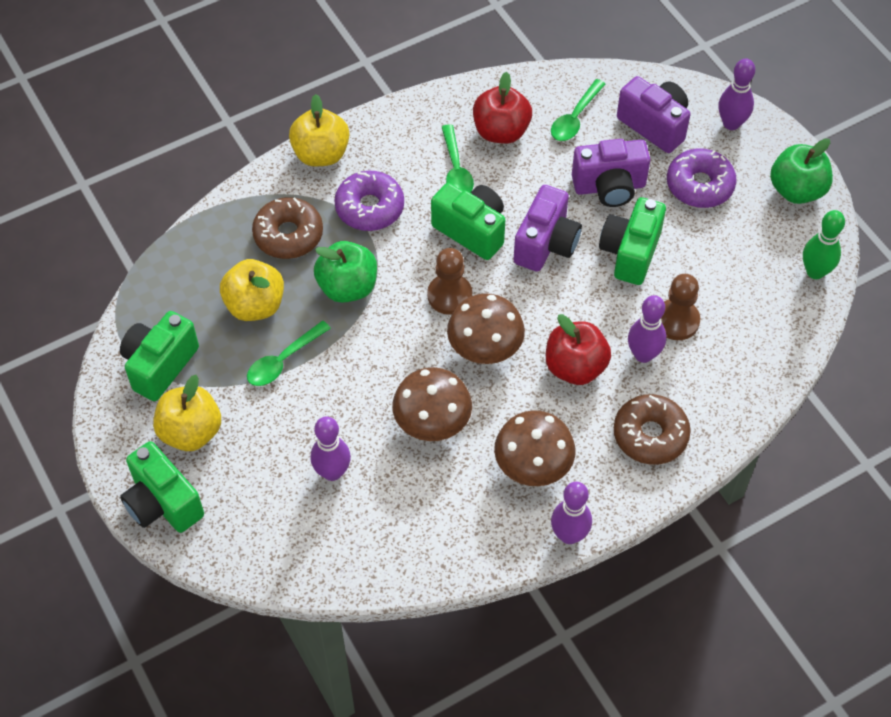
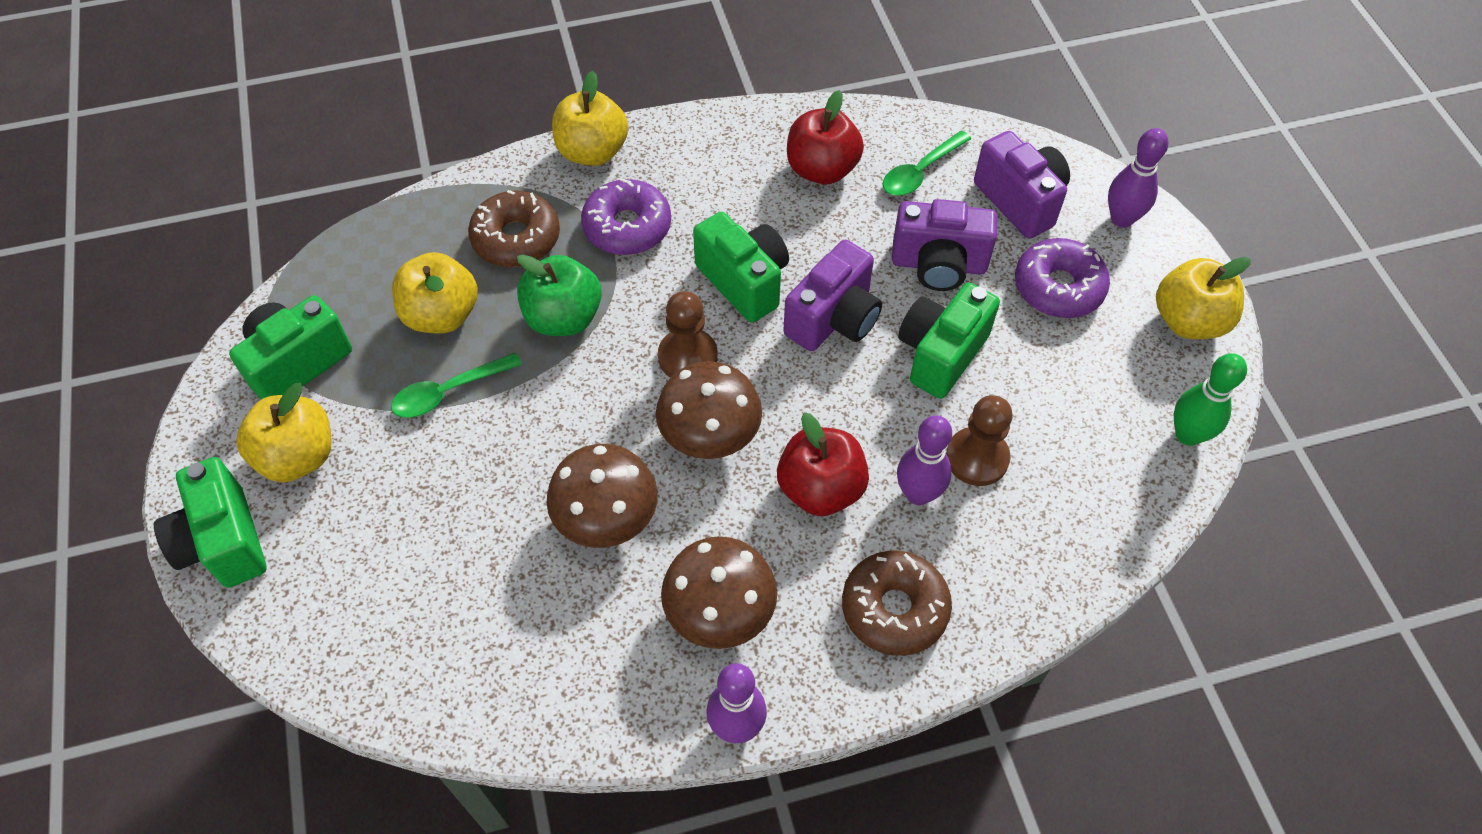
camera: 15 degrees right, 0 degrees up
purple bowling pin [310,416,351,481] -> none
green spoon [442,124,474,193] -> none
green apple [770,138,833,204] -> yellow apple [1156,257,1251,339]

